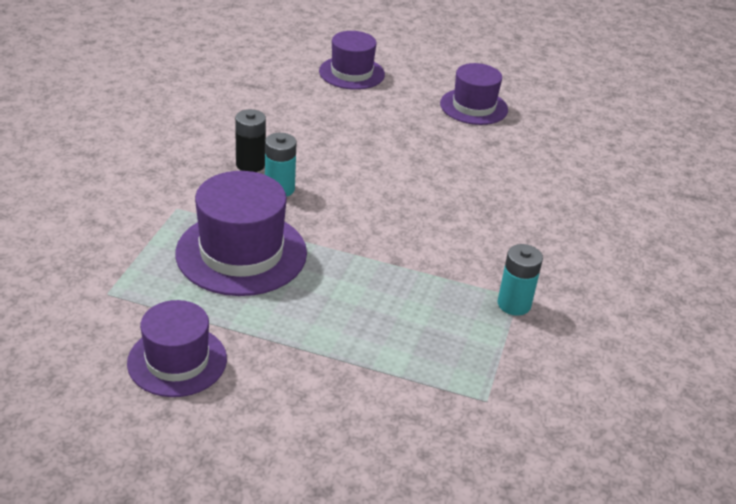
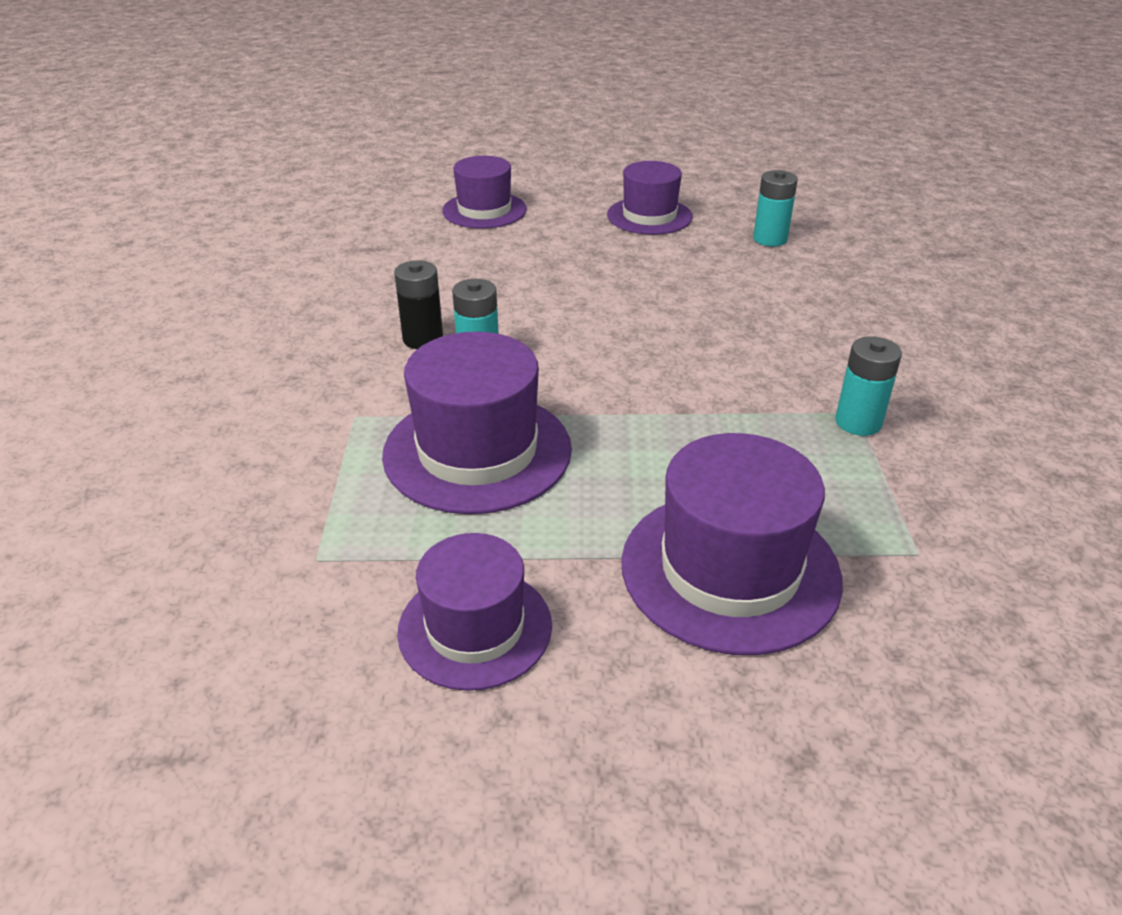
camera: 15 degrees left, 0 degrees up
none -> purple hat [621,433,843,655]
none -> turquoise battery [753,170,798,246]

